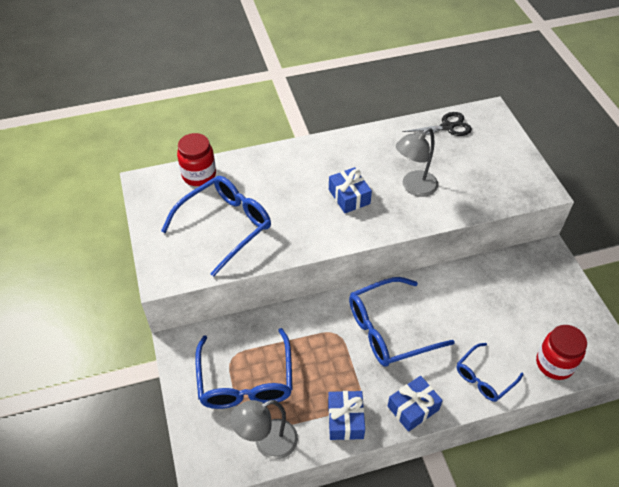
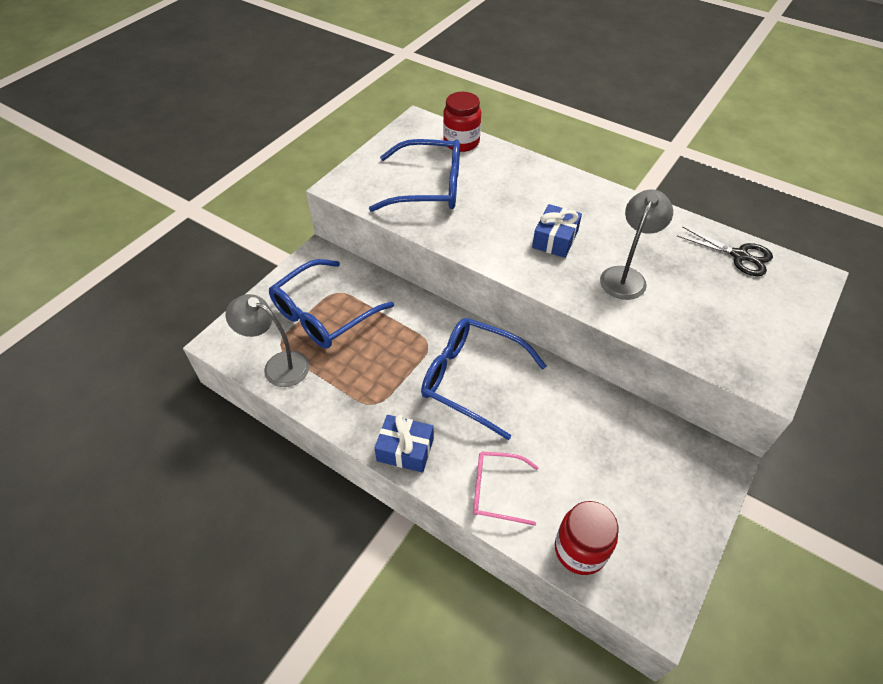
camera: 50 degrees right, 0 degrees up
blue gift [328,391,365,440] -> none
grey lamp [396,128,438,197] -> grey lamp turned 105 degrees clockwise [600,190,673,300]
blue glasses [457,343,524,402] -> pink glasses [473,451,539,526]

